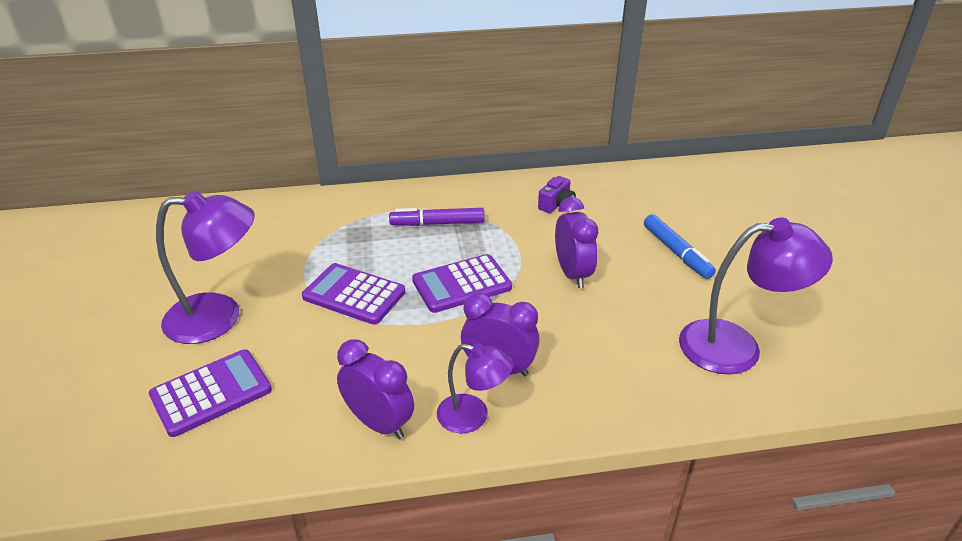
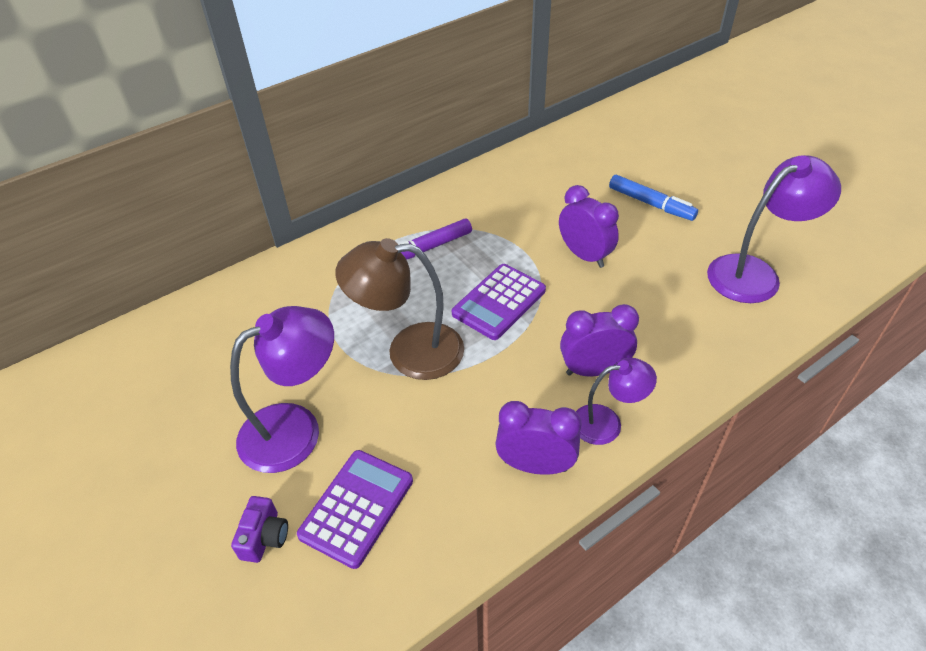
camera: 25 degrees left, 10 degrees up
purple calculator [302,263,405,325] -> brown lamp [335,238,464,380]
purple camera [538,176,576,213] -> purple camera moved to [231,496,288,563]

